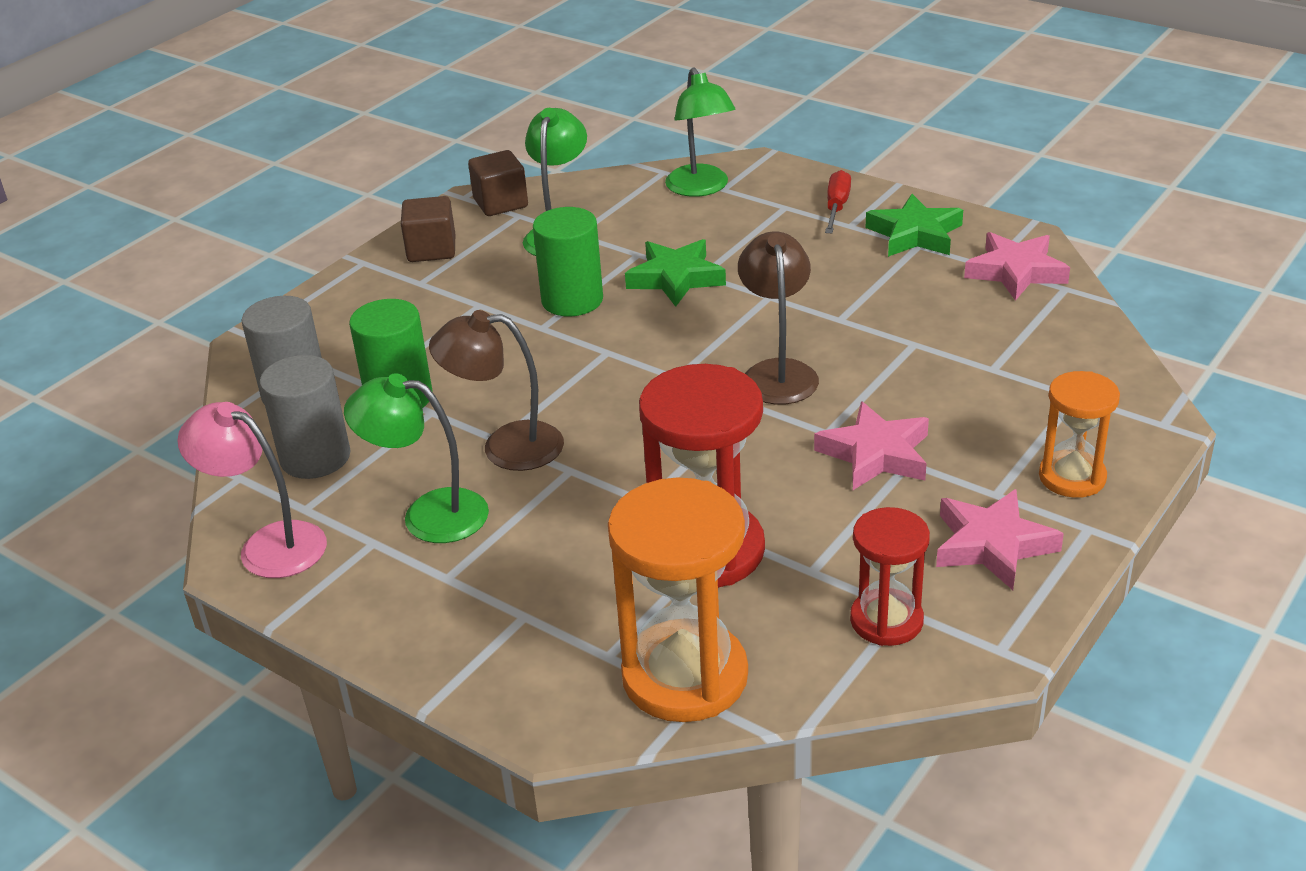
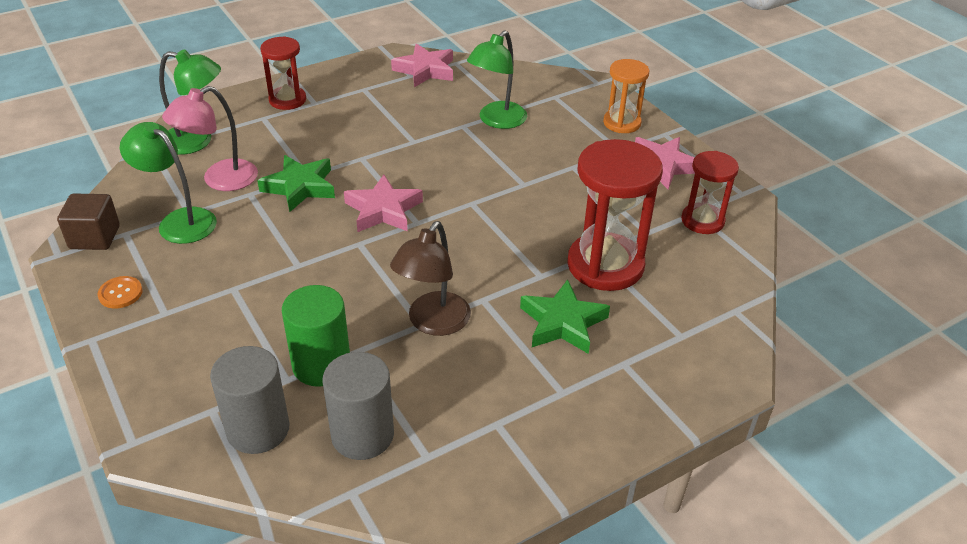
camera: 70 degrees left, 5 degrees up
pink lamp [177,402,327,578] -> pink lamp moved to [162,86,258,191]
green lamp [344,373,489,543] -> green lamp moved to [467,31,527,129]
brown cube [401,196,455,262] -> orange button [98,276,143,308]
green cylinder [533,207,603,316] -> none
orange hourglass [608,477,748,722] -> none
brown lamp [738,231,819,405] -> none
pink star [814,401,929,490] -> pink star moved to [344,175,423,232]
red screwdriver [825,170,851,233] -> red hourglass [260,36,306,110]
green star [866,194,963,257] -> green star moved to [520,279,610,354]

